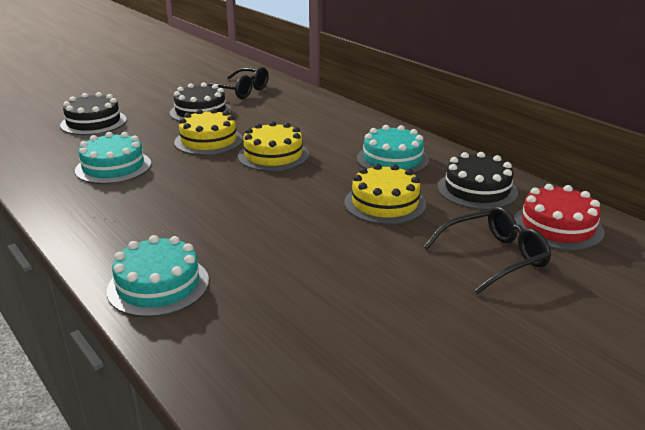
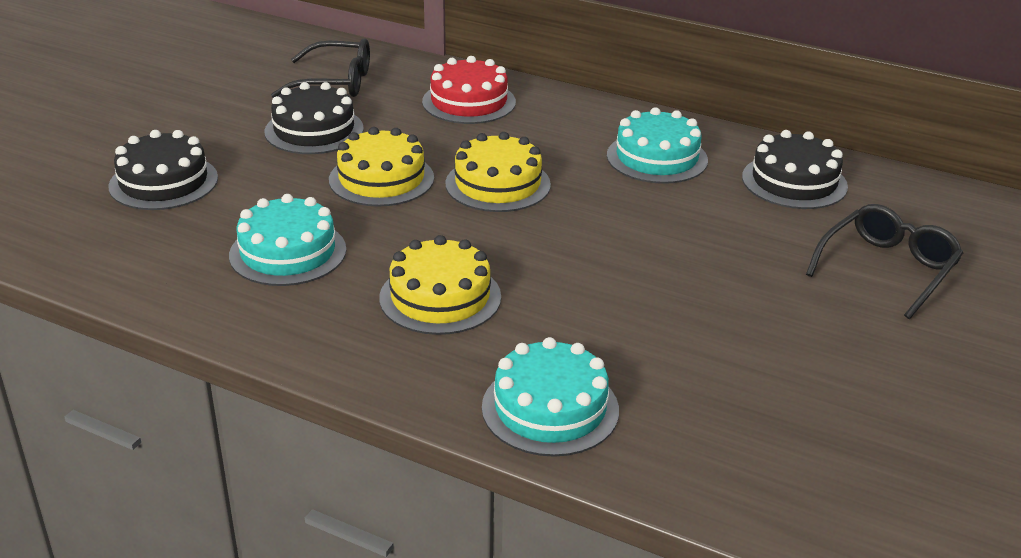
camera: 25 degrees left, 5 degrees up
yellow cake [344,164,426,225] -> yellow cake moved to [379,235,501,335]
red cake [514,184,604,250] -> red cake moved to [422,56,516,124]

